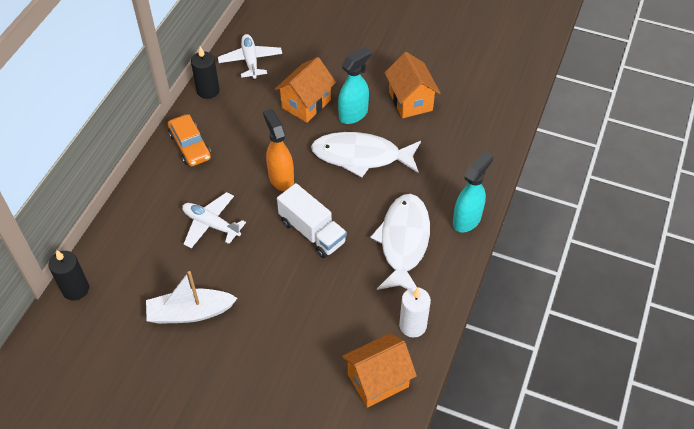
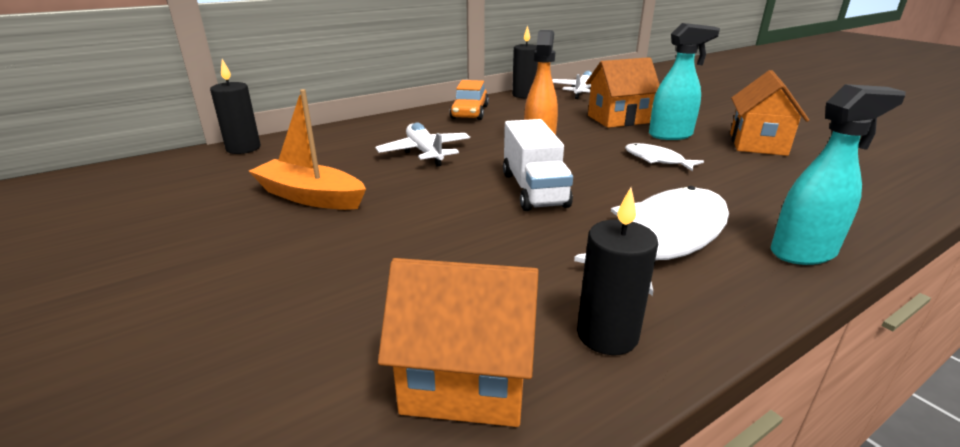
camera: 35 degrees right, 25 degrees down
white boat [146,271,238,324] -> orange boat [249,89,366,210]
white fish [311,132,421,178] -> white fish [625,143,704,171], size x0.49
white candle [399,287,431,337] -> black candle [577,187,658,355]

